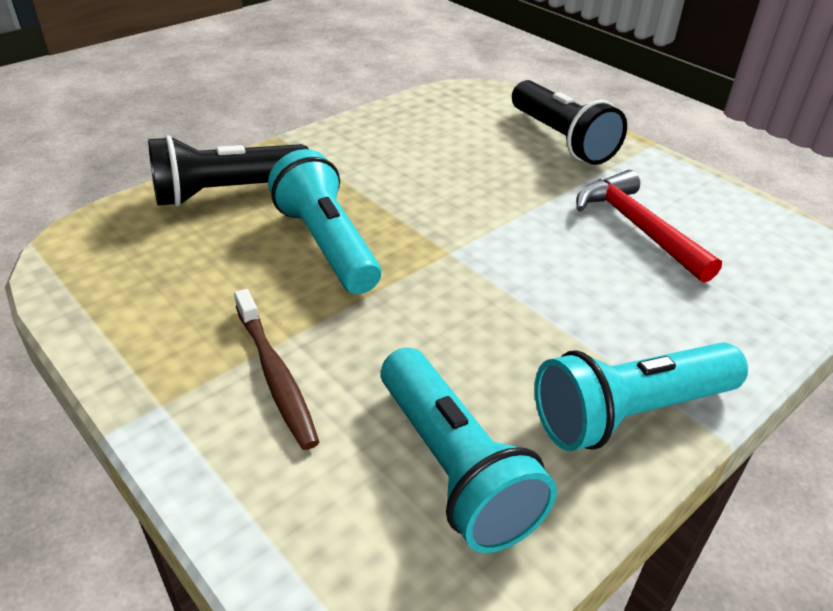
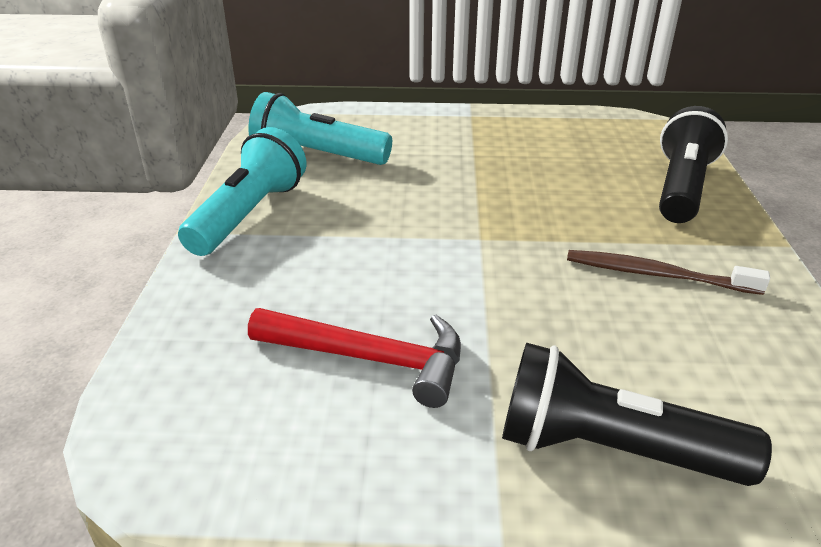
camera: 135 degrees right, 5 degrees down
brown toothbrush [234,289,319,450] -> brown toothbrush moved to [567,250,770,295]
turquoise flashlight [268,149,381,294] -> none

